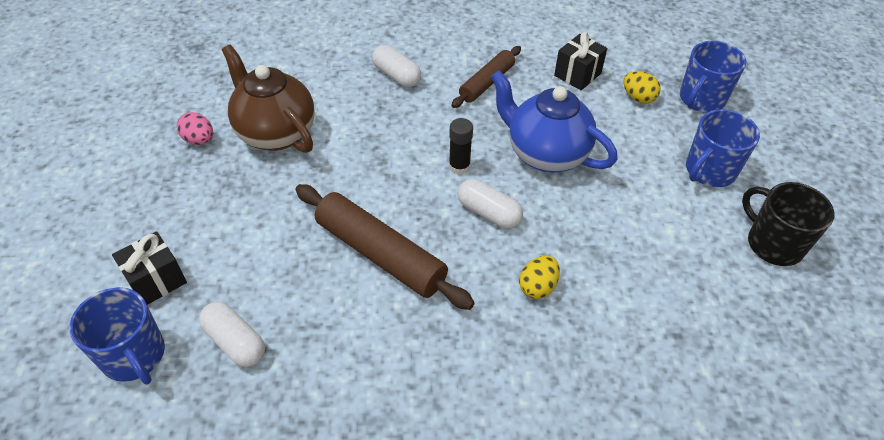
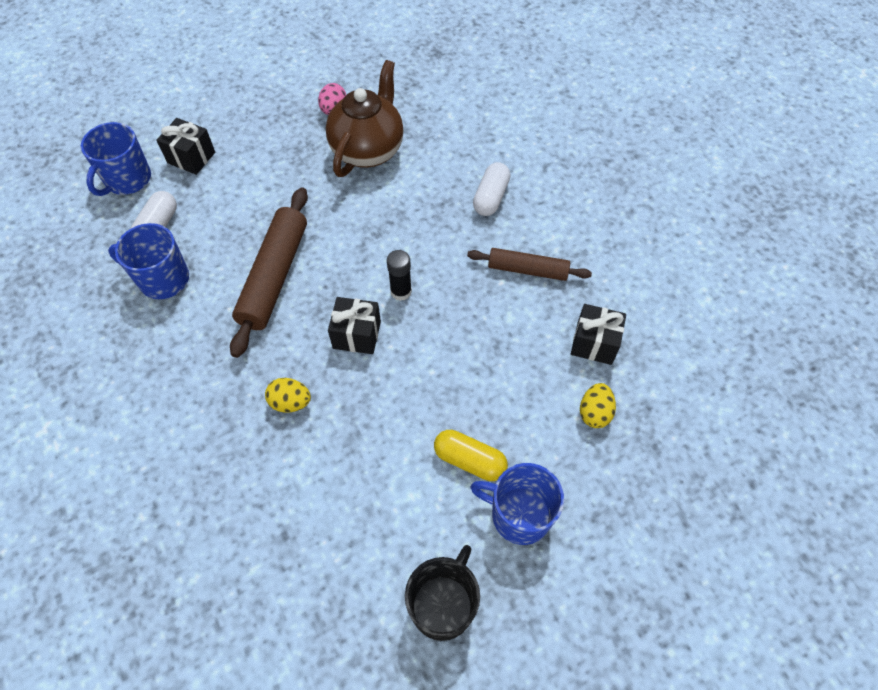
camera: 65 degrees right, 10 degrees up
white capsule [457,179,523,229] -> black gift [328,297,381,354]
blue teapot [491,70,617,173] -> none
blue mug [680,41,746,113] -> blue mug moved to [108,223,189,299]
none -> yellow capsule [434,430,508,481]

